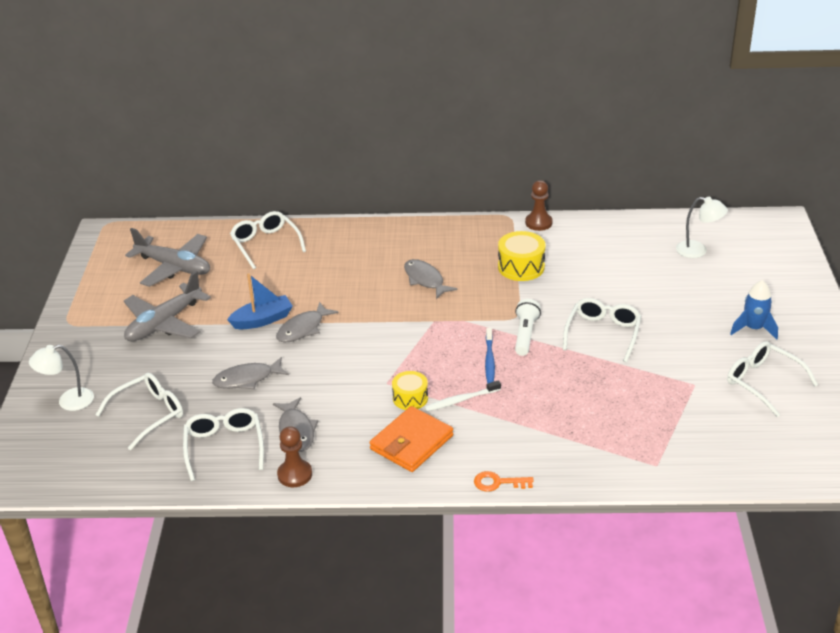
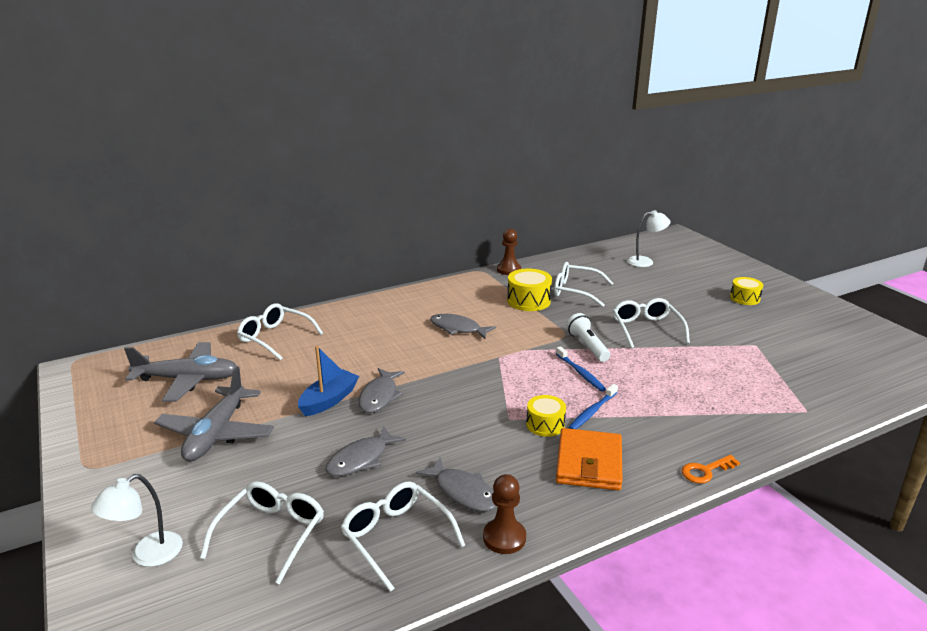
camera: 30 degrees left, 10 degrees down
white toothbrush [424,380,501,411] -> blue toothbrush [568,384,618,429]
white glasses [727,341,818,417] -> white glasses moved to [554,262,613,307]
blue rocket [730,280,778,340] -> yellow drum [730,277,763,305]

